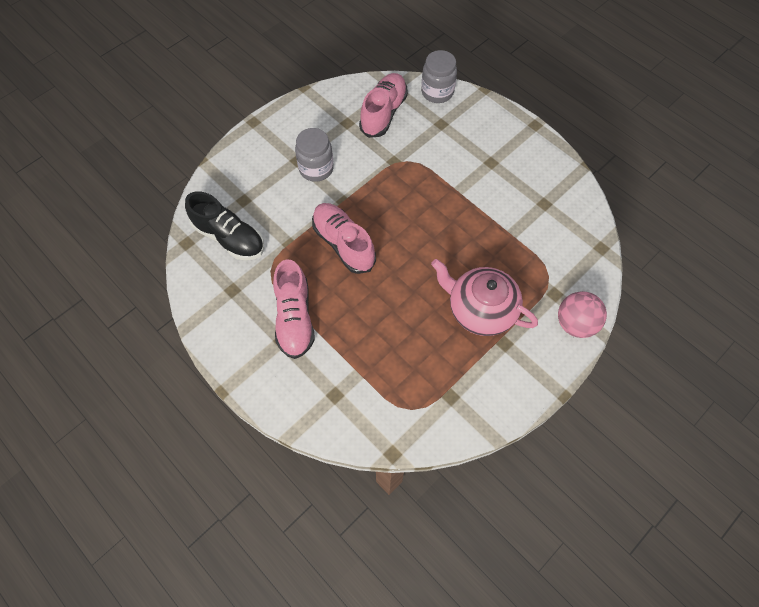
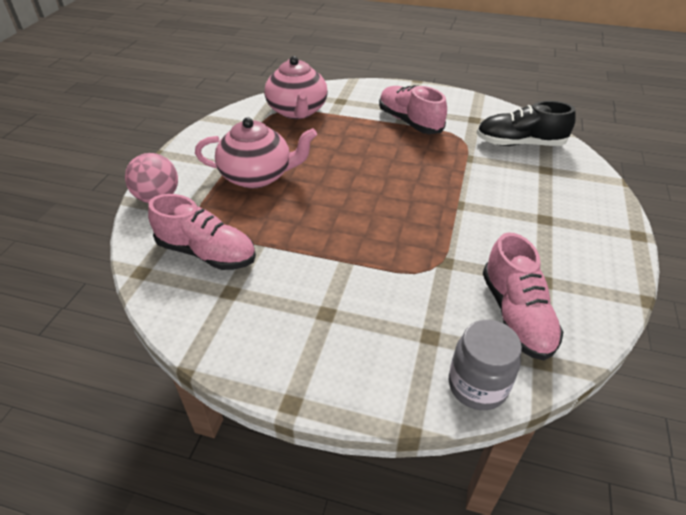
camera: 150 degrees right, 20 degrees down
grey jar [295,128,334,182] -> none
pink shoe [312,203,376,274] -> pink shoe moved to [148,194,256,270]
none -> pink teapot [265,56,328,119]

